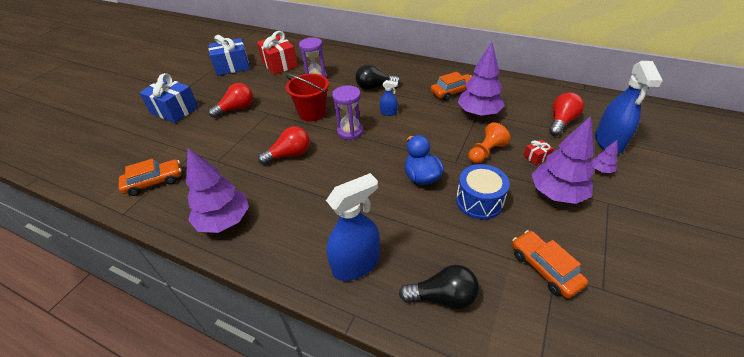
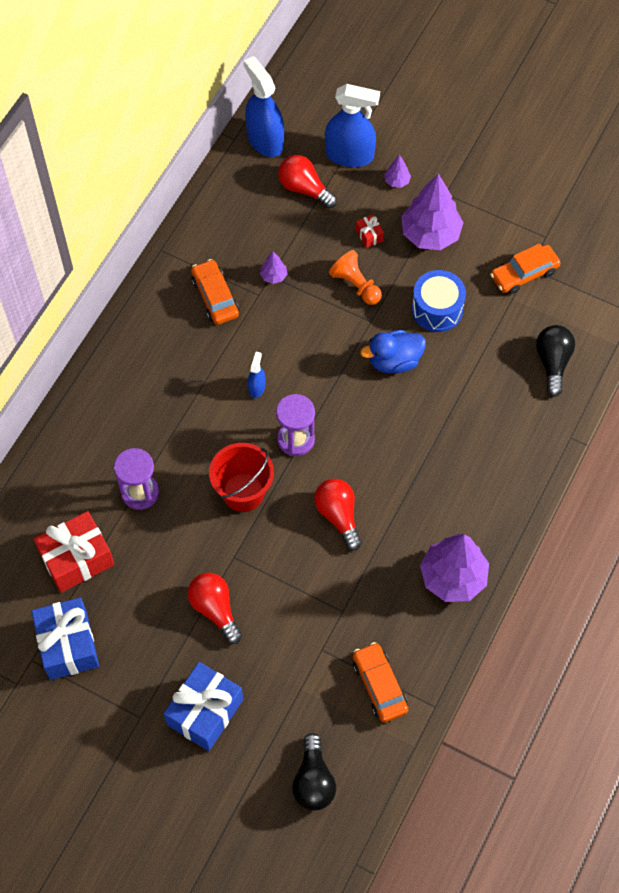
camera: 90 degrees left, 20 degrees up
blue spray bottle [326,173,380,281] -> blue spray bottle moved to [244,56,284,157]
black light bulb [355,65,400,90] -> black light bulb moved to [292,733,336,810]
purple tree [458,42,505,117] -> purple tree [260,252,287,284], size x0.44

